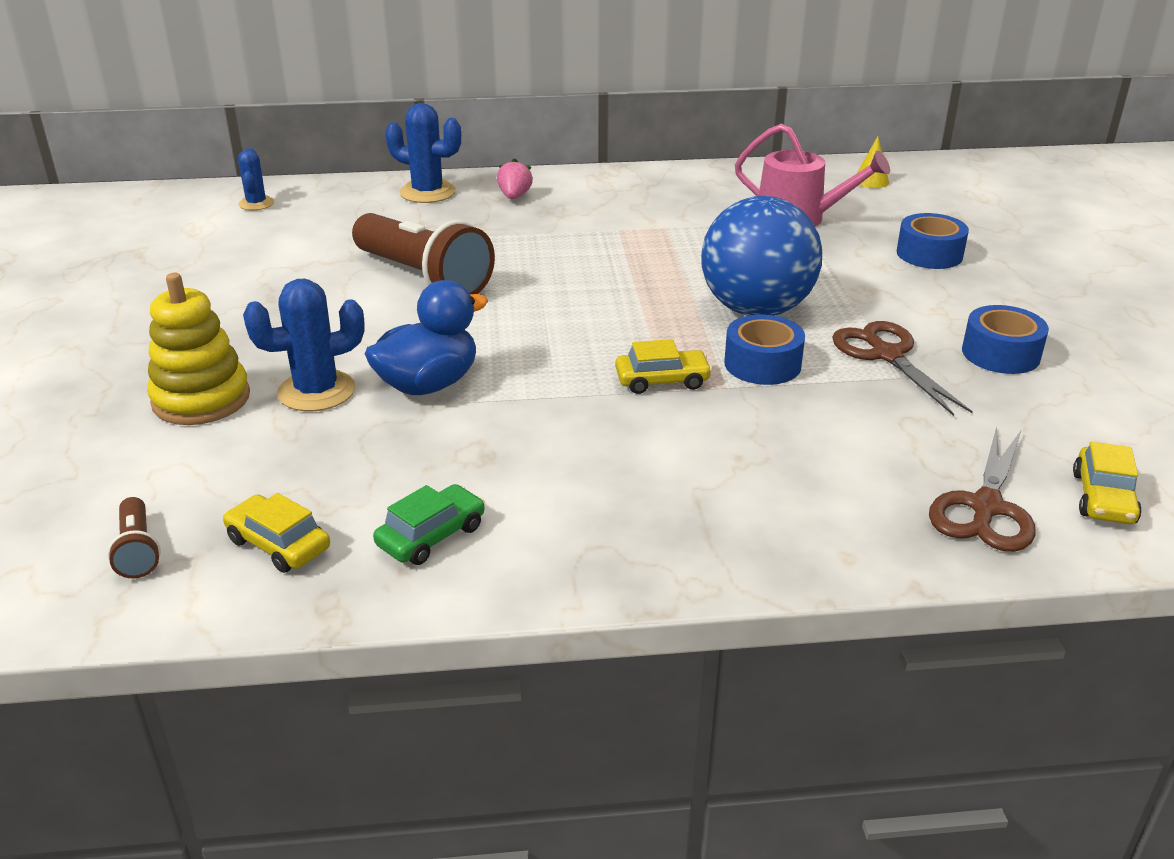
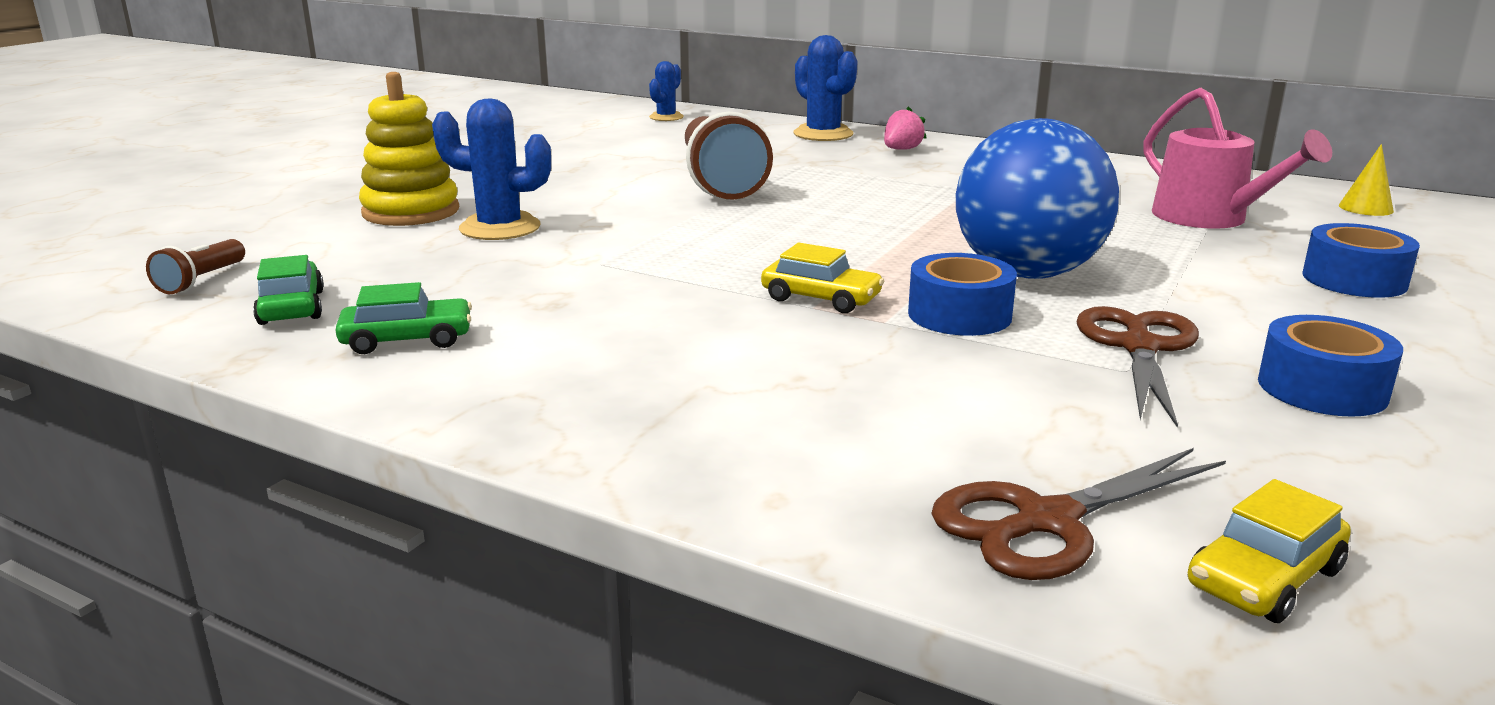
camera: 35 degrees right, 10 degrees down
yellow car [223,493,330,573] -> green car [253,255,324,325]
blue duck [365,280,488,395] -> none

